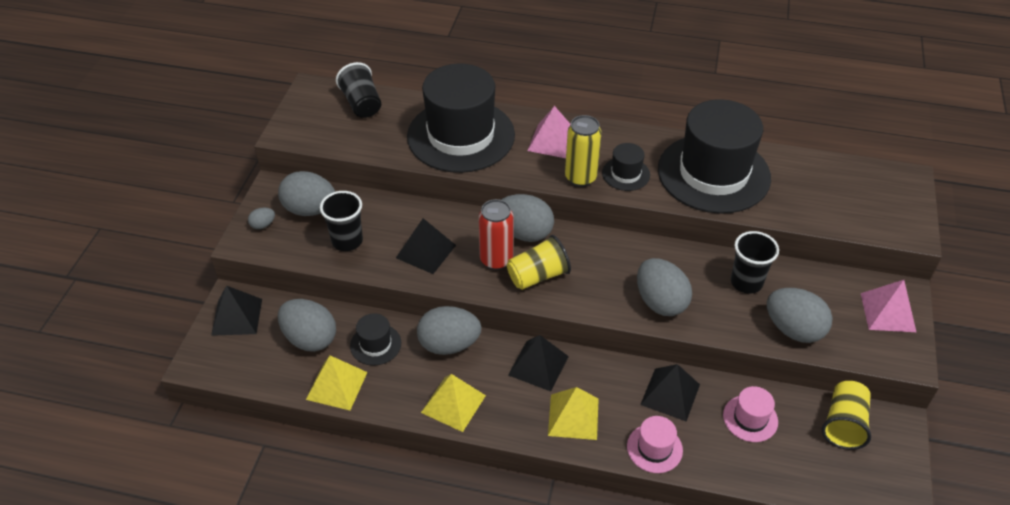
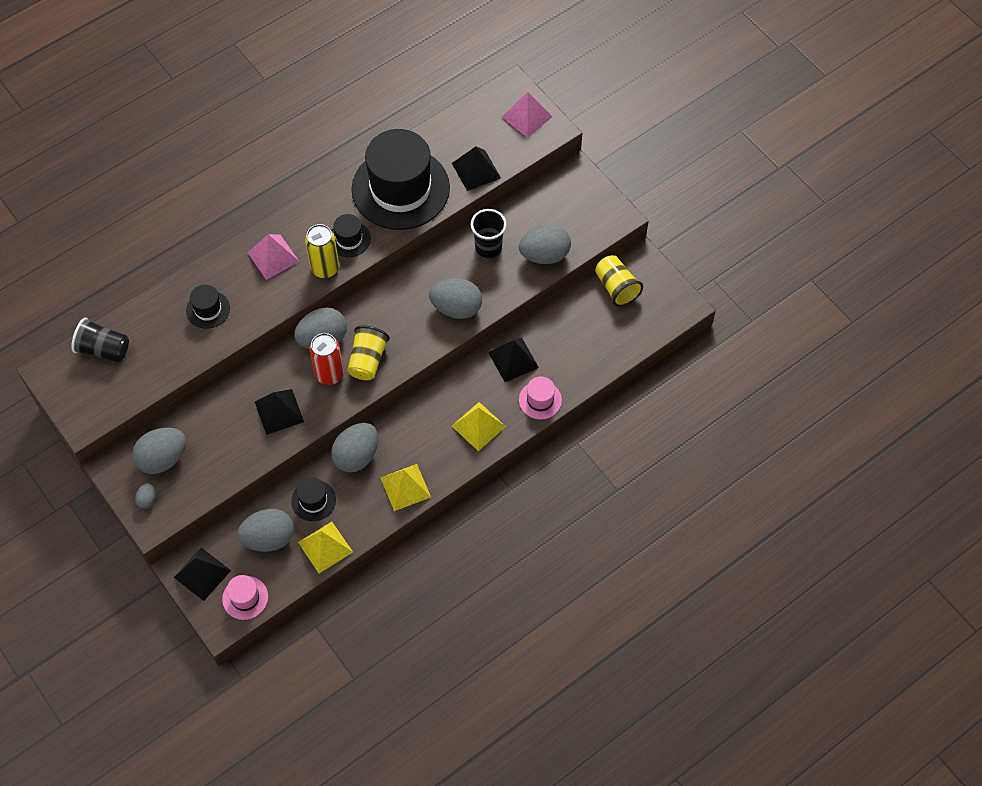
camera: 50 degrees left, 15 degrees up
black cup [320,191,363,251] -> none
black hat [407,63,515,173] -> black hat [186,285,230,329], size x0.43
black pyramid [508,335,569,391] -> black pyramid moved to [452,147,501,191]
pink hat [723,386,778,442] -> pink hat moved to [222,575,268,620]
pink pyramid [861,280,916,332] -> pink pyramid moved to [501,92,553,138]

